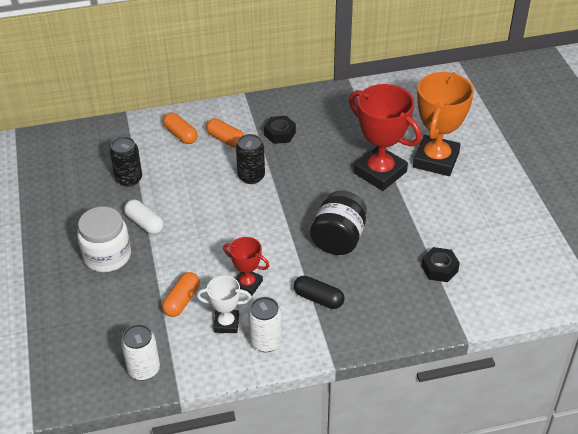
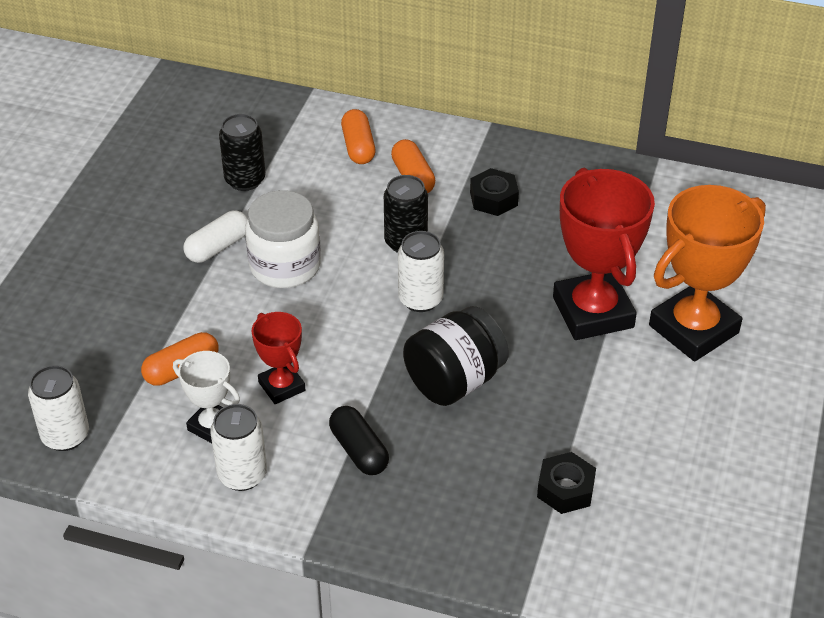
camera: 30 degrees right, 0 degrees up
white jar [77,207,131,272] -> white jar moved to [245,190,321,288]
white capsule [124,199,164,234] -> white capsule turned 60 degrees clockwise [183,210,248,263]
none -> white can [398,231,444,312]

